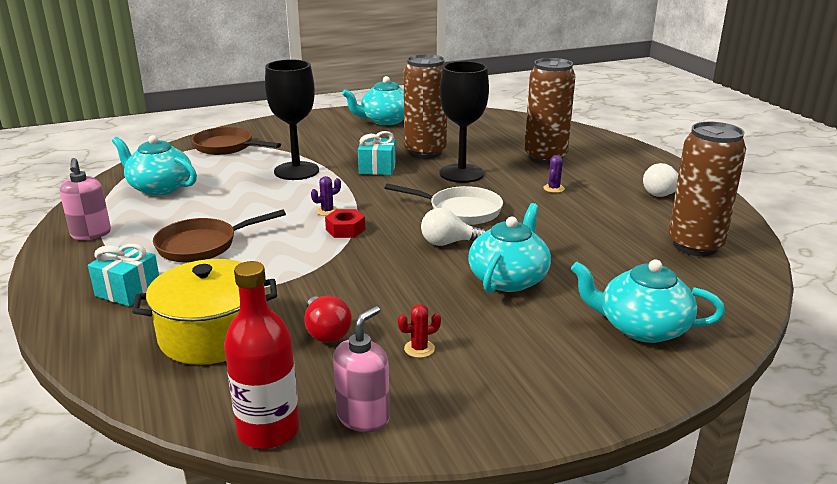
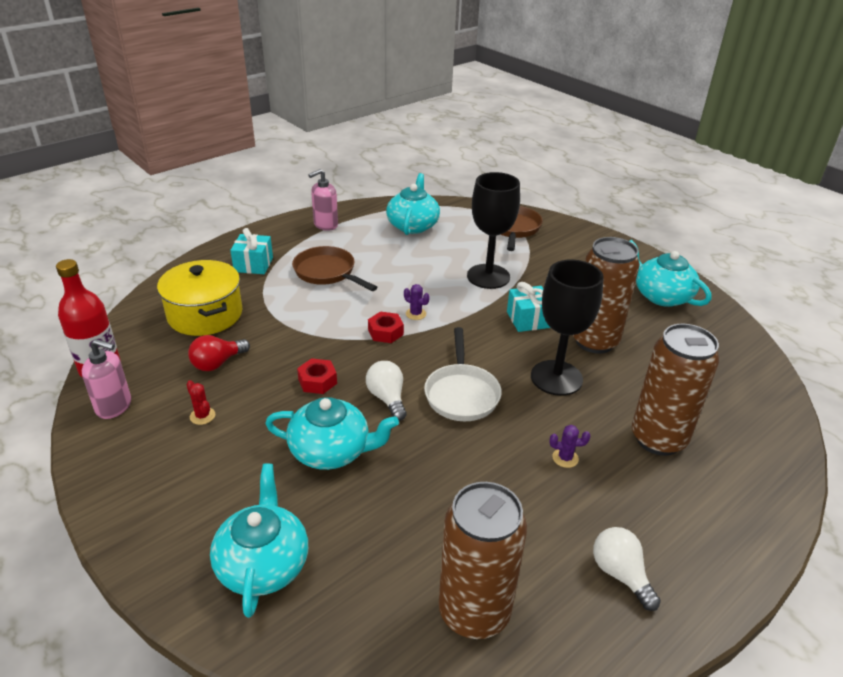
camera: 70 degrees right, 10 degrees up
none -> red nut [297,358,337,394]

